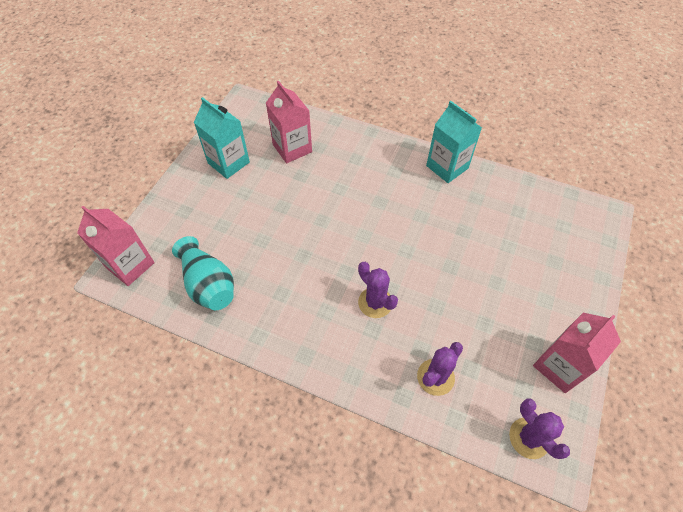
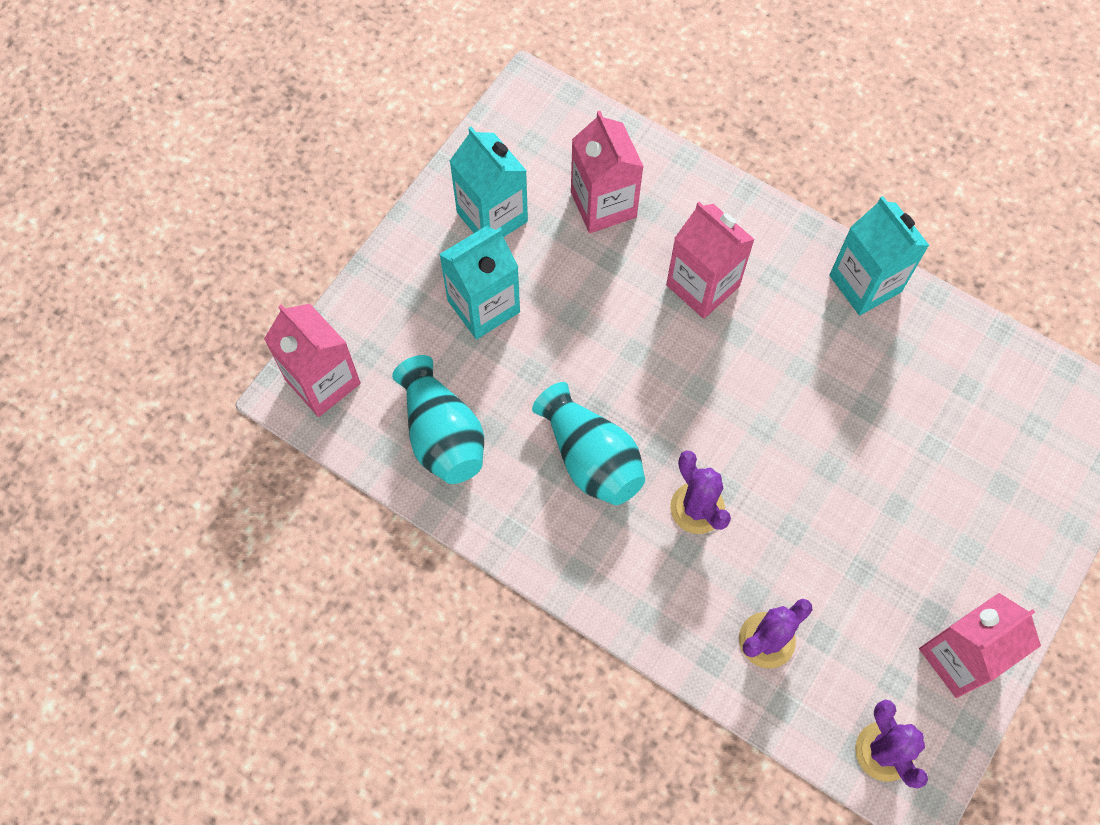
camera: 10 degrees right, 10 degrees up
none -> turquoise carton [439,226,520,339]
none -> turquoise vase [532,382,645,505]
none -> pink carton [666,202,755,319]

